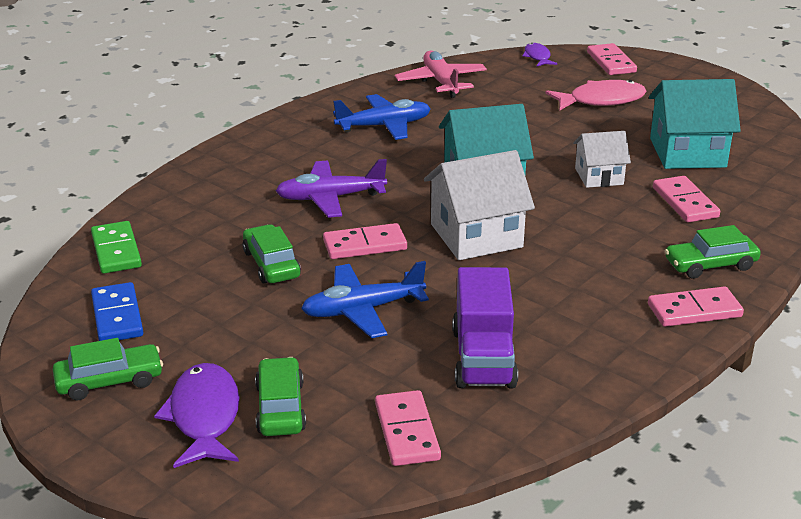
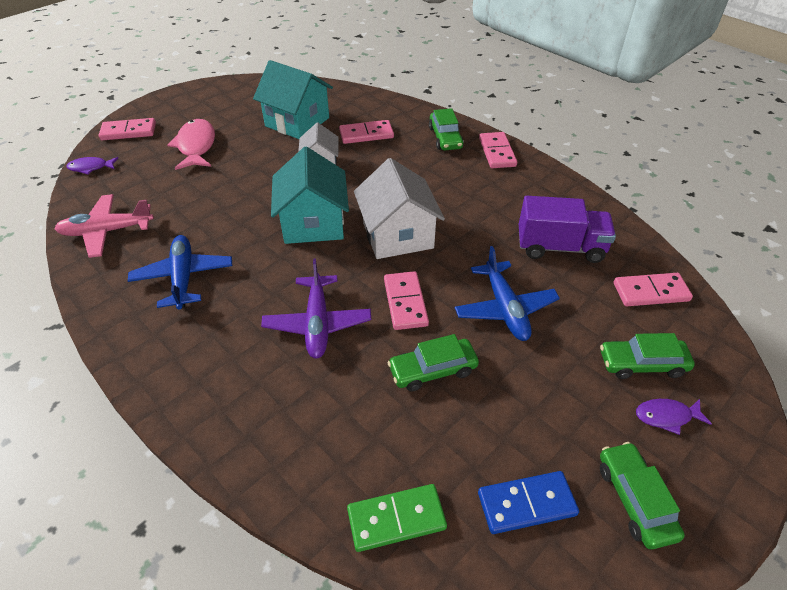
camera: 85 degrees left, 15 degrees up
purple fish [154,363,239,468] -> purple fish [636,399,712,435], size x0.56
turquoise house [649,79,741,169] -> turquoise house turned 60 degrees counterclockwise [253,60,333,139]

